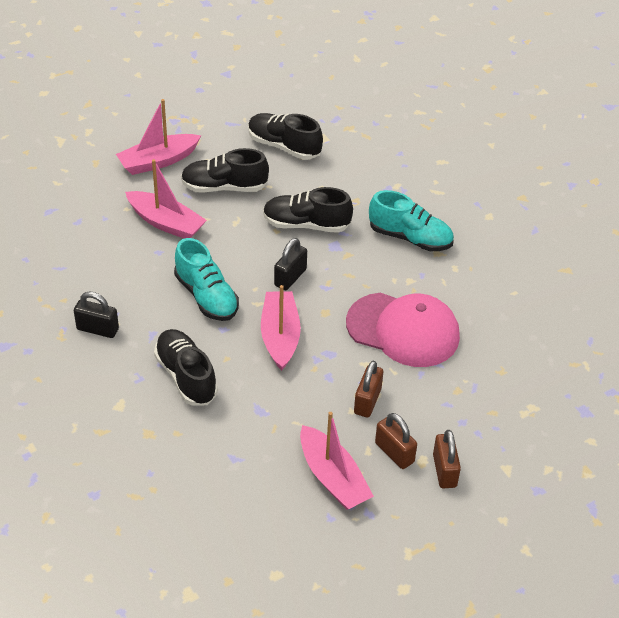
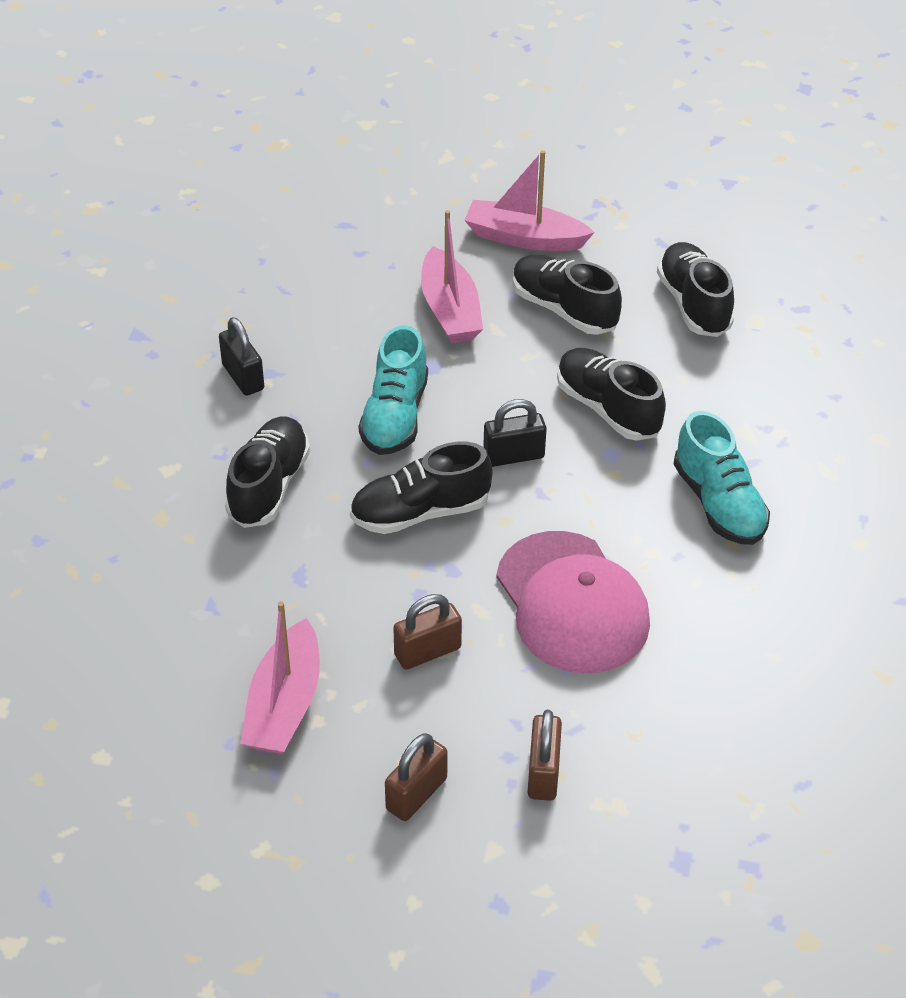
camera: 45 degrees right, 0 degrees up
pink boat [261,285,301,371] -> black shoe [350,442,492,534]
brown padlock [375,413,417,469] -> brown padlock moved to [528,710,562,801]

